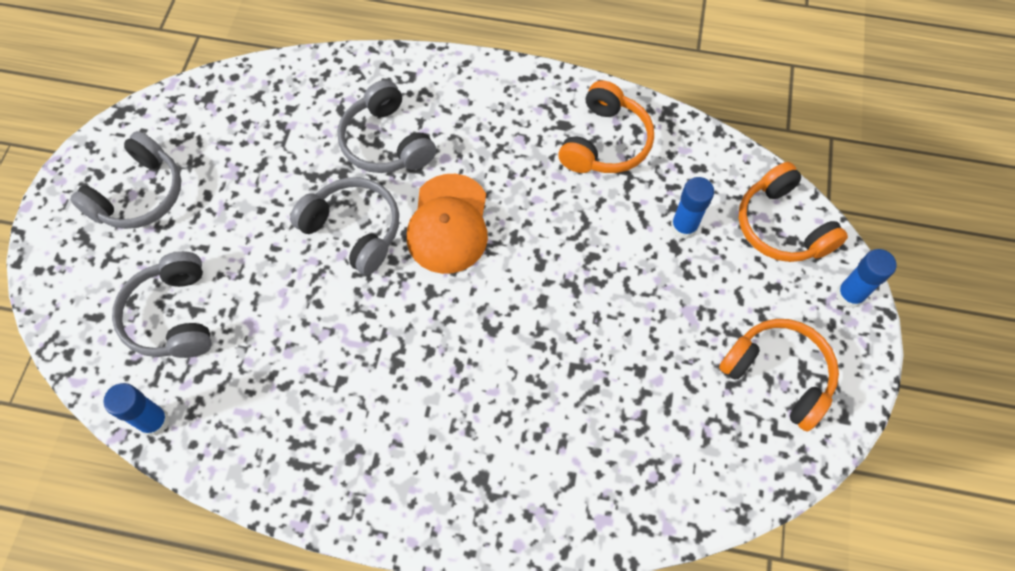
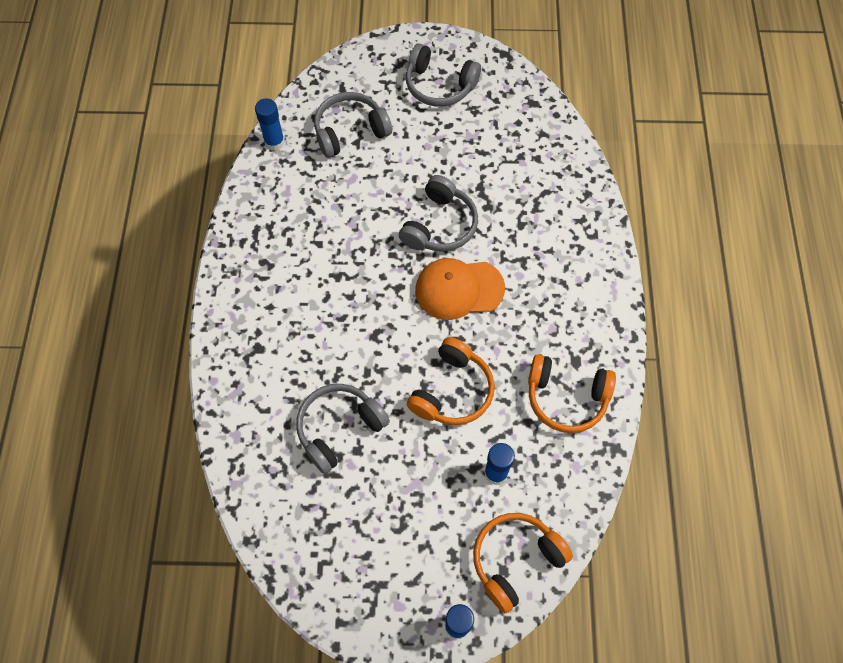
camera: 80 degrees right, 0 degrees up
grey headphones [338,80,436,173] -> grey headphones moved to [296,384,390,474]
orange headphones [719,319,839,432] -> orange headphones moved to [407,337,495,425]

